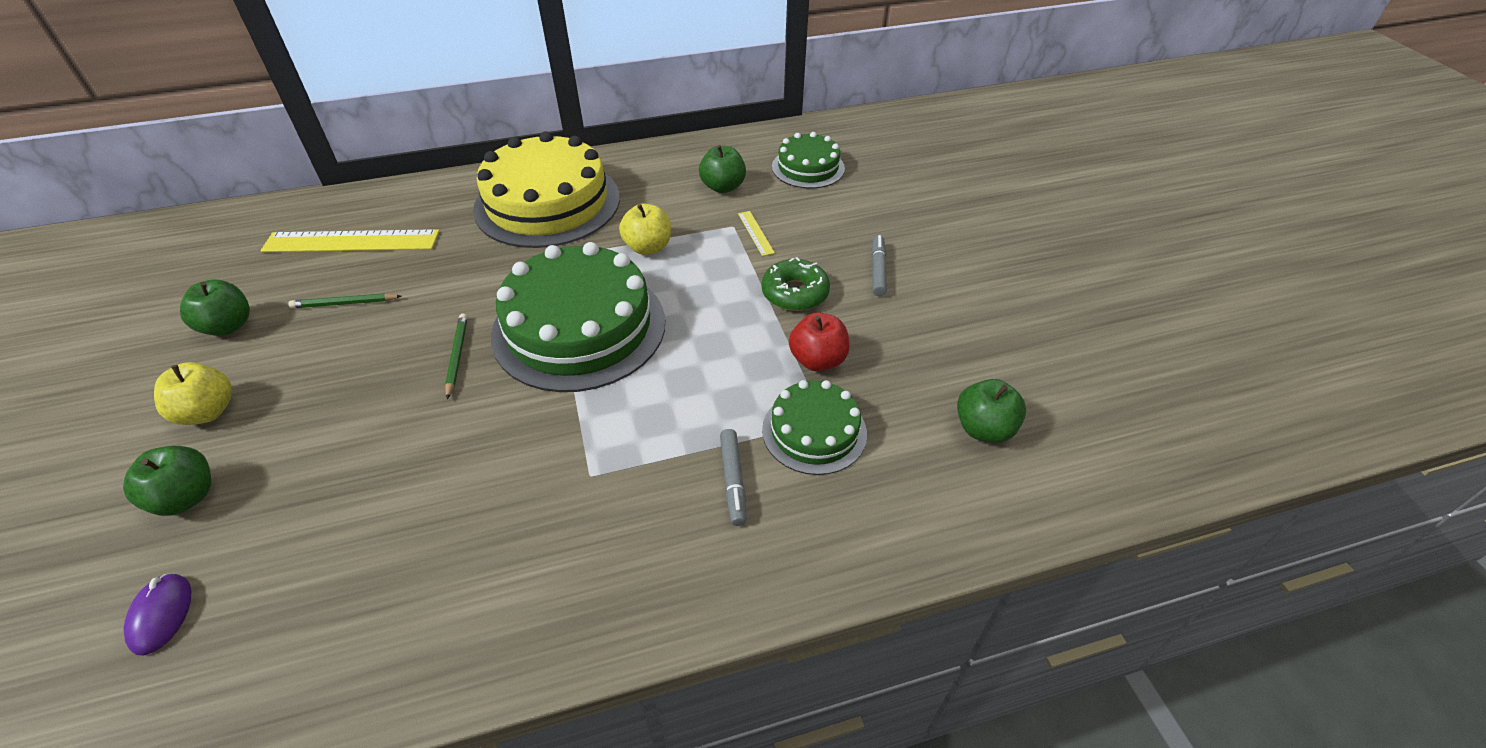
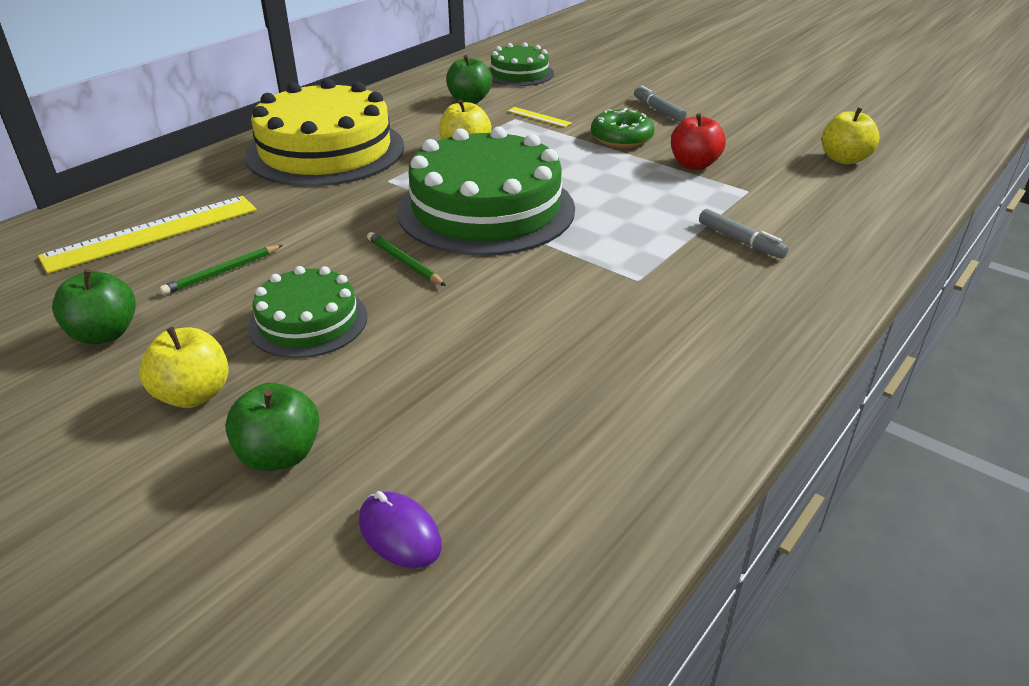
camera: 35 degrees left, 10 degrees down
green cake [762,380,867,475] -> green cake moved to [248,266,367,358]
green apple [957,379,1026,443] -> yellow apple [822,108,880,164]

